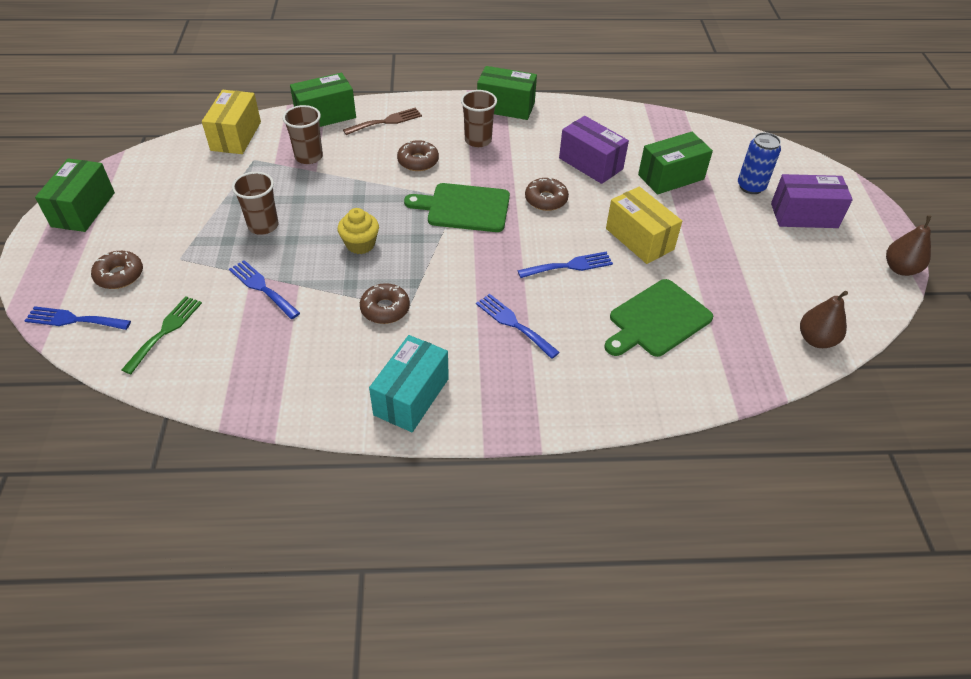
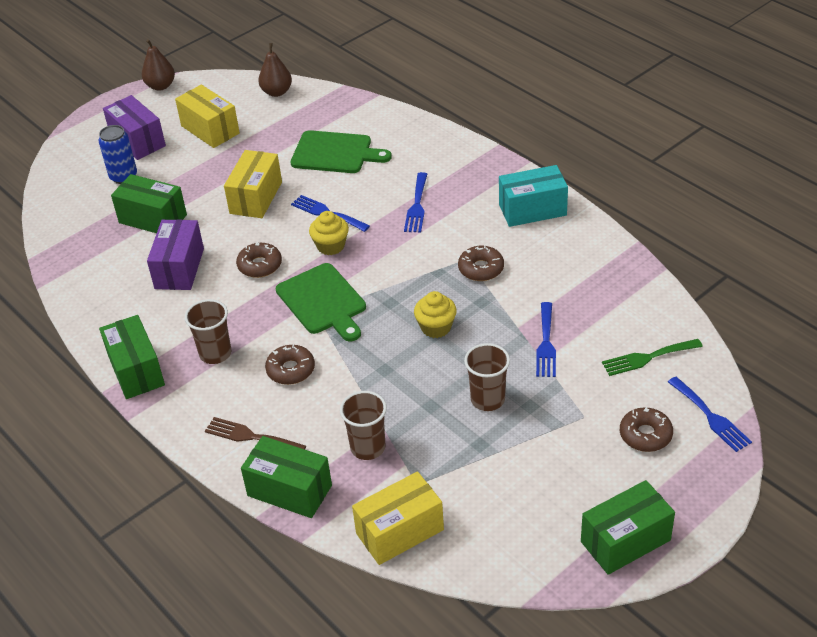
camera: 125 degrees left, 5 degrees down
none -> yellow box [175,85,240,148]
none -> yellow cupcake [309,211,349,255]

